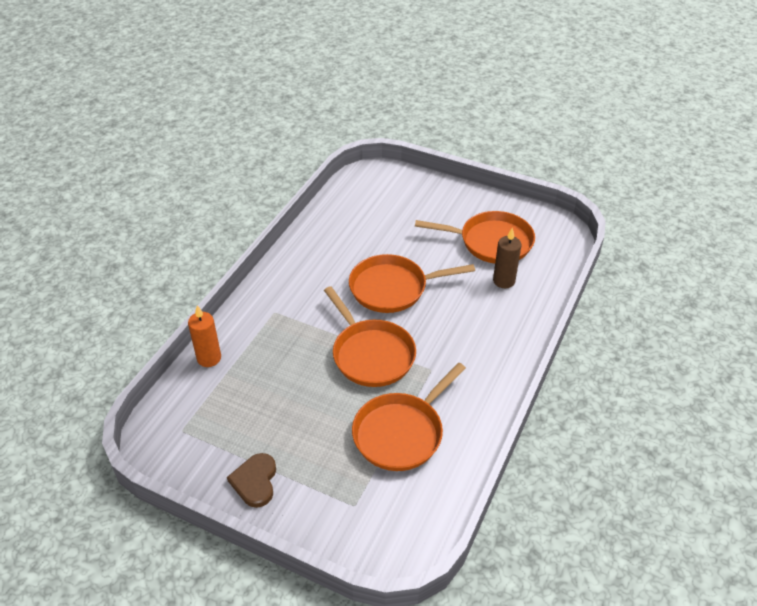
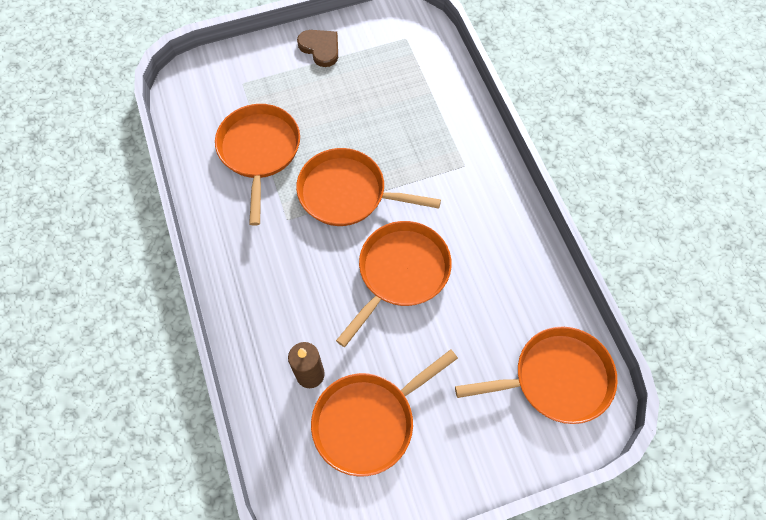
camera: 135 degrees right, 20 degrees up
orange candle [188,305,221,367] -> none
none -> orange pan [455,326,618,424]

